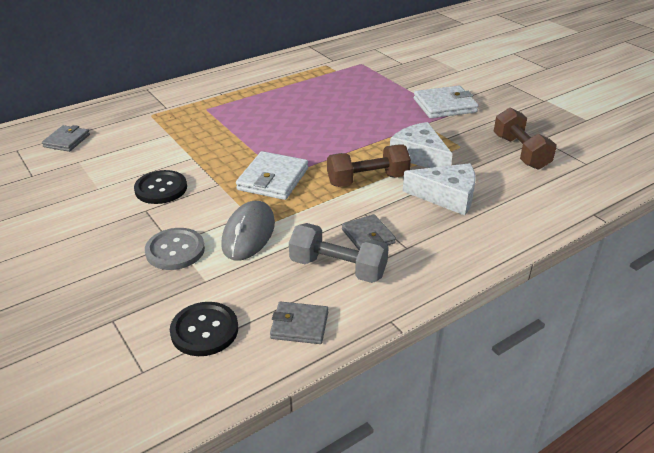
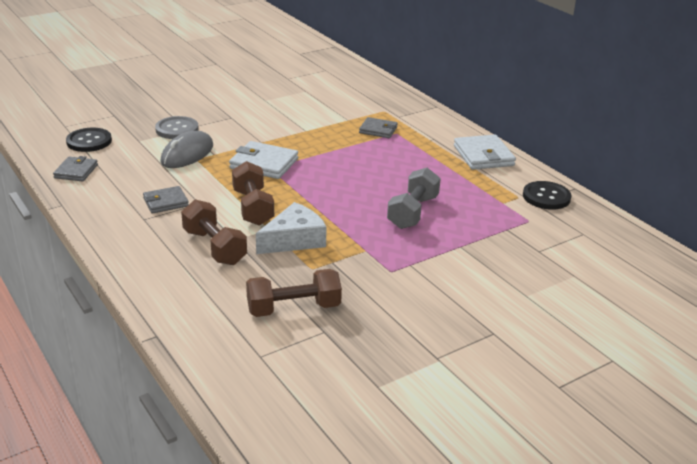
camera: 90 degrees right, 5 degrees down
grey wallet [42,125,90,152] -> grey wallet moved to [359,117,398,138]
black button [134,170,187,204] -> black button moved to [523,181,572,210]
grey mouse [221,201,275,260] -> grey mouse turned 75 degrees counterclockwise [160,131,213,168]
grey dumbbell [289,223,389,283] -> grey dumbbell moved to [387,168,441,229]
white cheese [403,163,476,215] -> brown dumbbell [181,199,247,265]
white wallet [414,86,478,118] -> white wallet moved to [454,134,516,170]

